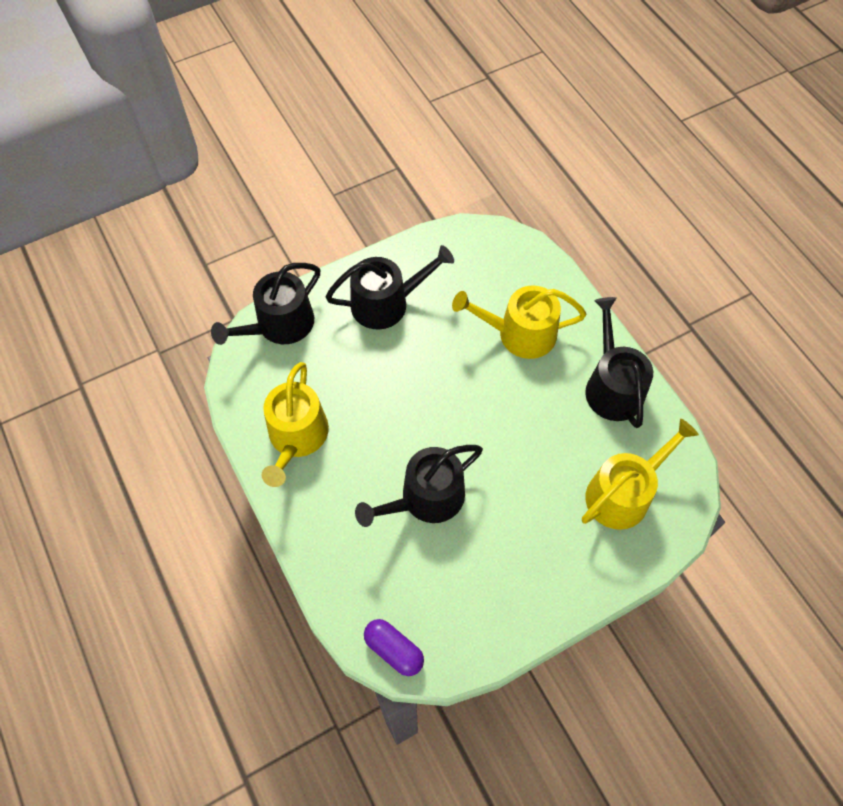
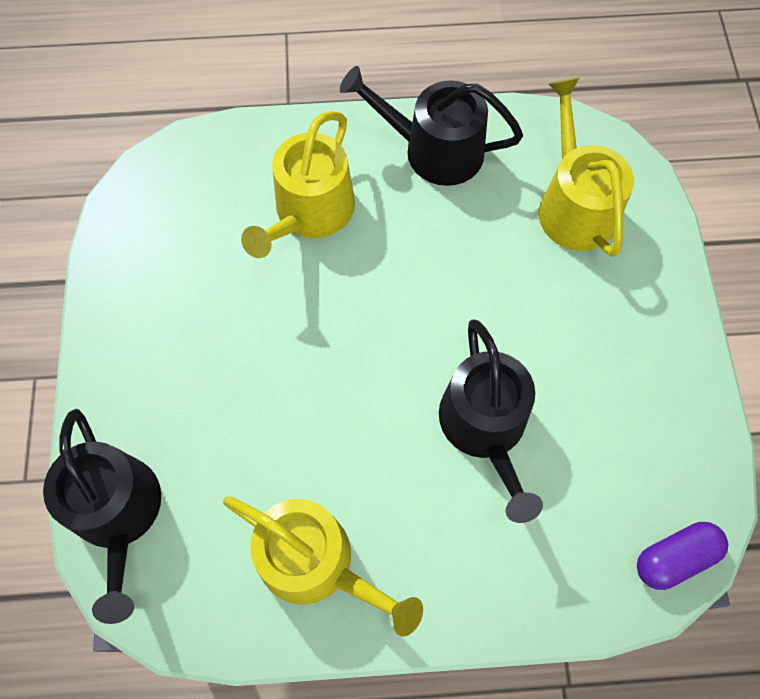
camera: 65 degrees left, 5 degrees up
black watering can [325,245,454,330] -> none

